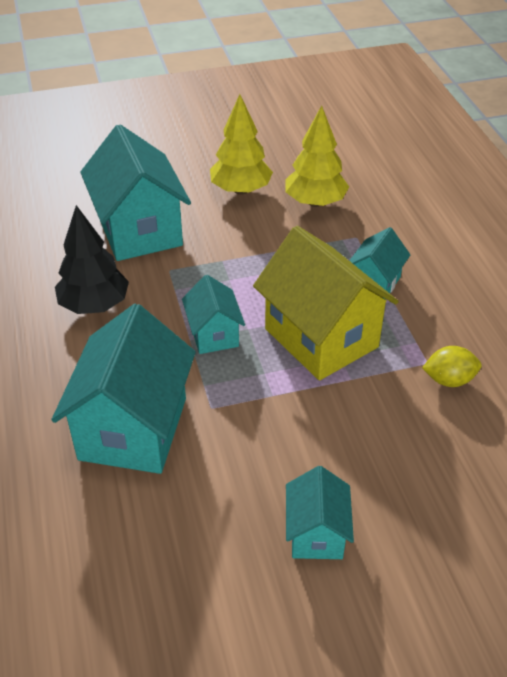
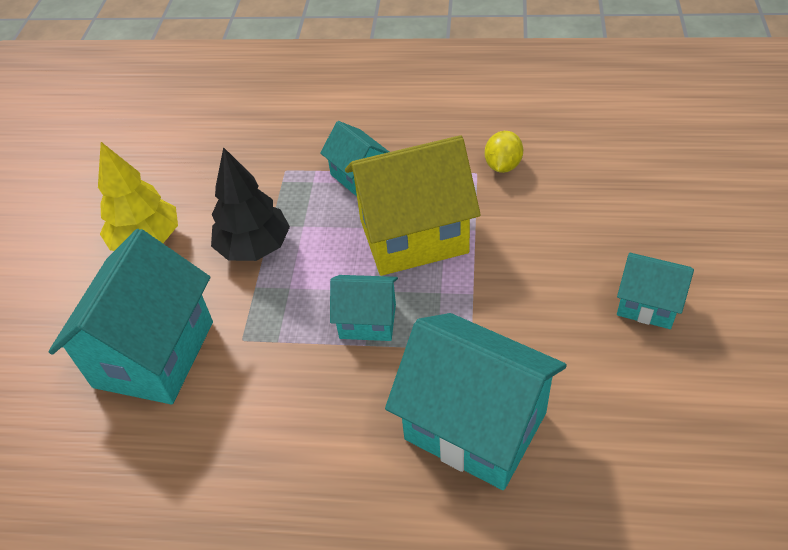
camera: 65 degrees left, 5 degrees up
black tree [55,205,129,314] -> black tree moved to [211,147,290,261]
turquoise house [80,124,191,261] -> turquoise house turned 75 degrees counterclockwise [49,229,213,404]
yellow tree [286,105,349,207] -> none

